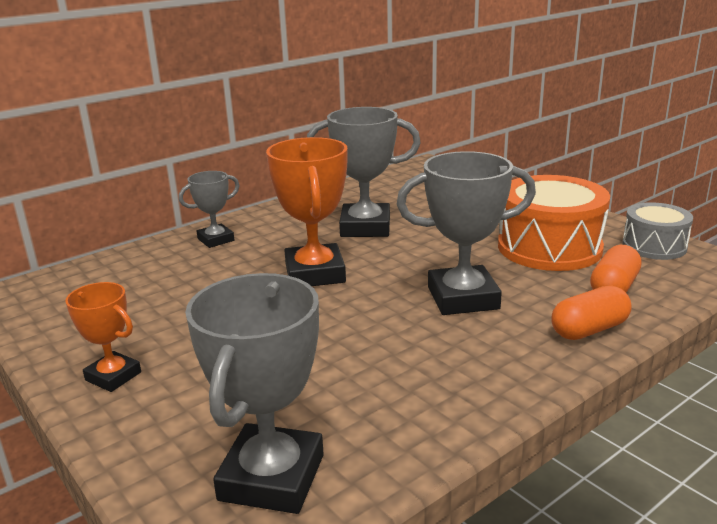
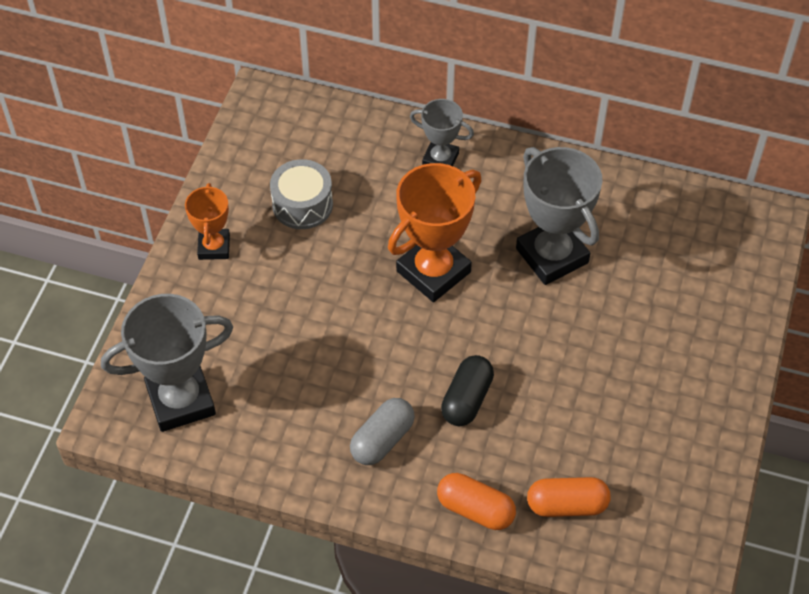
camera: 55 degrees right, 30 degrees up
grey trophy [397,151,536,315] -> black capsule [441,355,494,426]
orange drum [498,175,610,271] -> none
grey drum [622,202,693,260] -> grey drum moved to [270,159,333,229]
none -> grey capsule [350,398,415,465]

